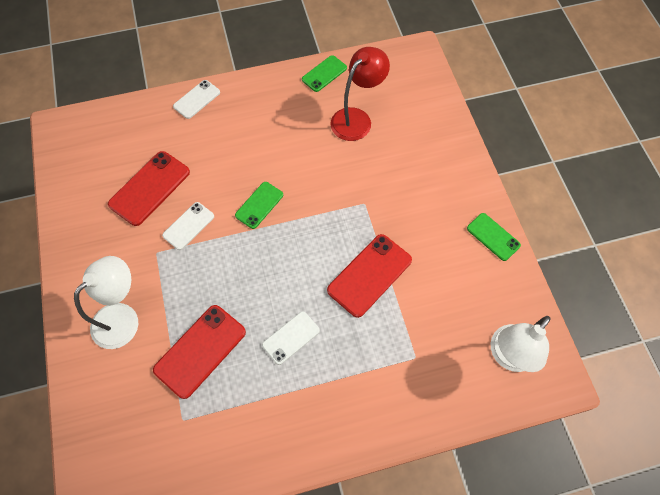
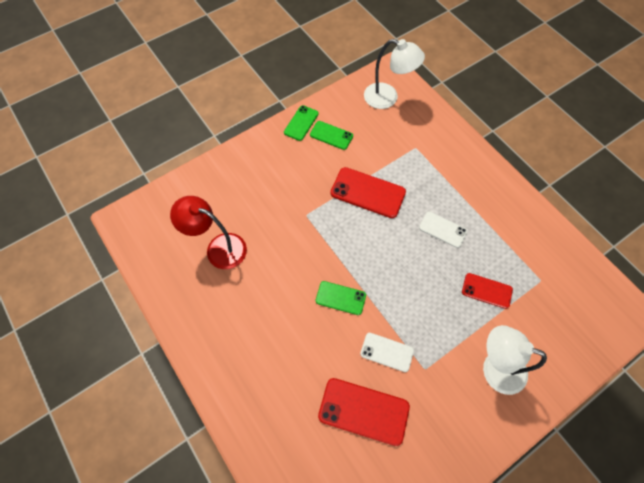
camera: 110 degrees left, 0 degrees up
red phone [153,305,246,399] -> red phone [462,273,513,309], size x0.61
white phone [173,80,220,119] -> none
green phone [302,55,347,92] -> green phone moved to [310,121,353,150]

